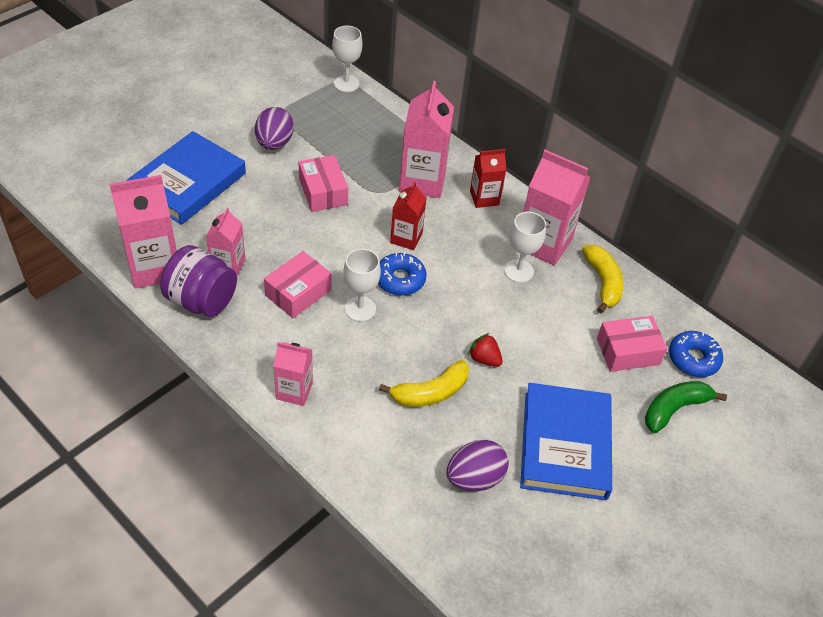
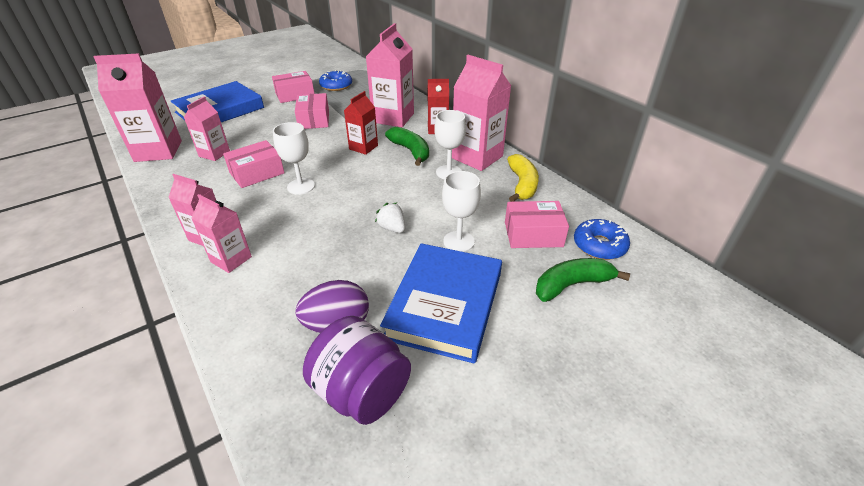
camera: 15 degrees right, 10 degrees down
purple jar [160,245,237,317] -> purple jar moved to [303,316,411,425]
purple egg [255,107,294,150] -> pink box [272,71,314,103]
white goblet [332,25,363,92] -> white goblet moved to [442,171,481,252]
blue donut [378,252,427,296] -> blue donut moved to [319,70,352,91]
yellow banana [379,360,469,407] -> none
red strawberry [468,333,503,367] -> white strawberry [375,203,405,233]
none -> pink carton [191,194,252,273]
none -> green banana [385,127,429,166]

